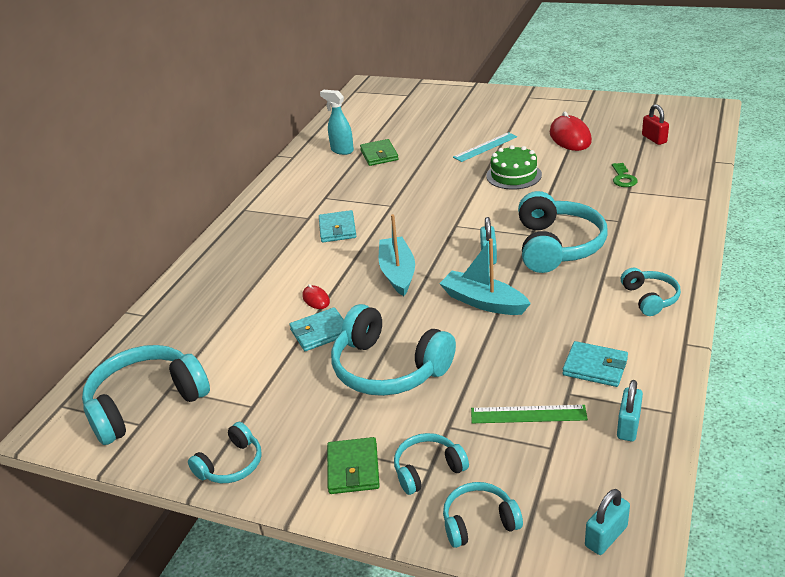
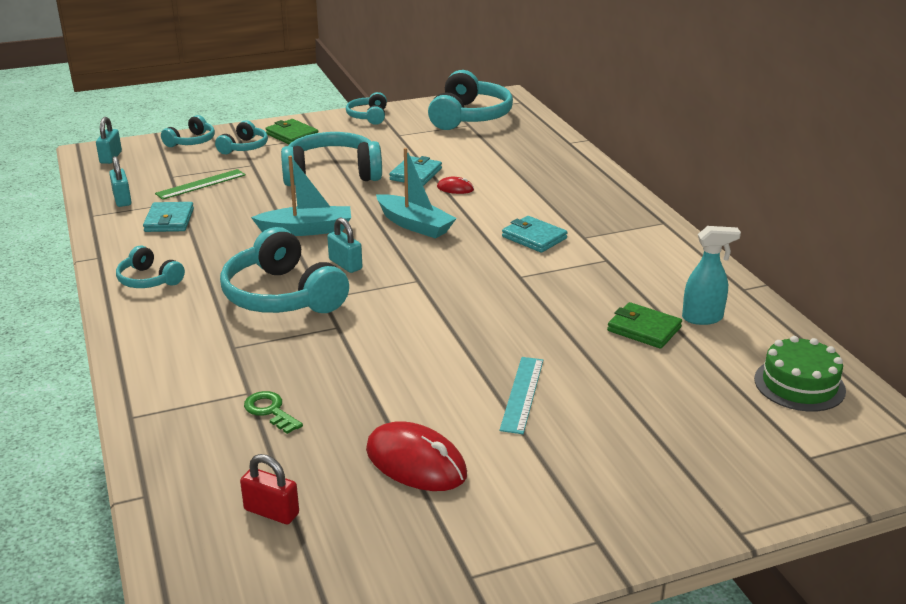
camera: 135 degrees right, 5 degrees down
green cake [486,145,542,190] -> green cake moved to [754,336,846,412]
turquoise wallet [562,341,628,387] -> turquoise wallet turned 75 degrees counterclockwise [143,202,194,232]

